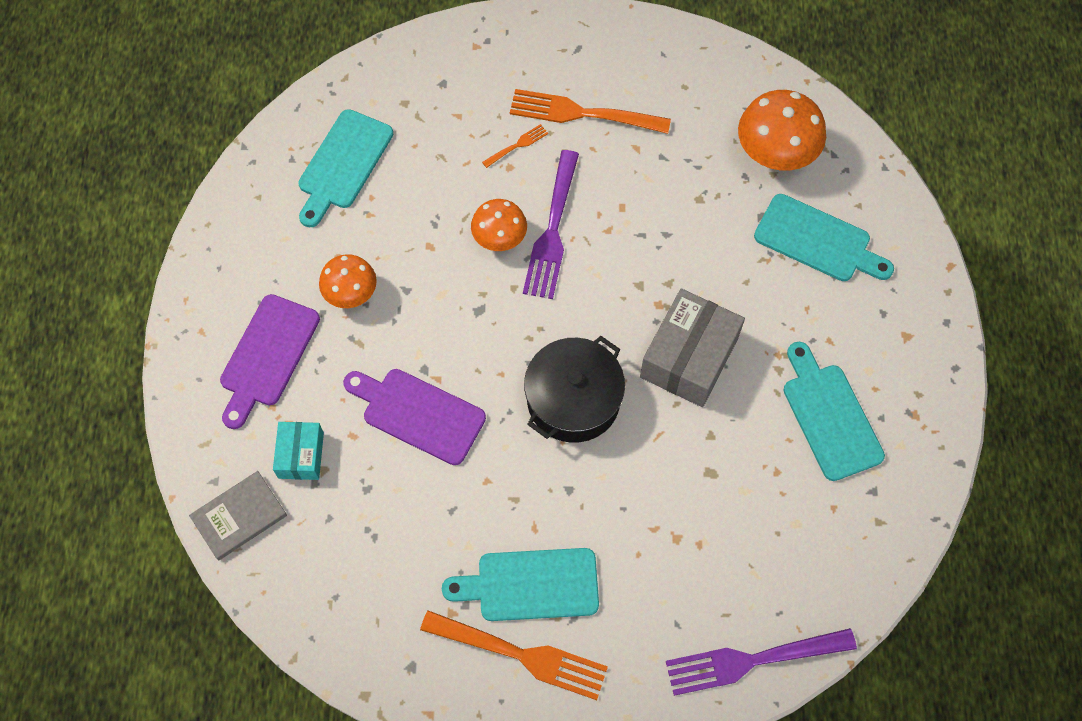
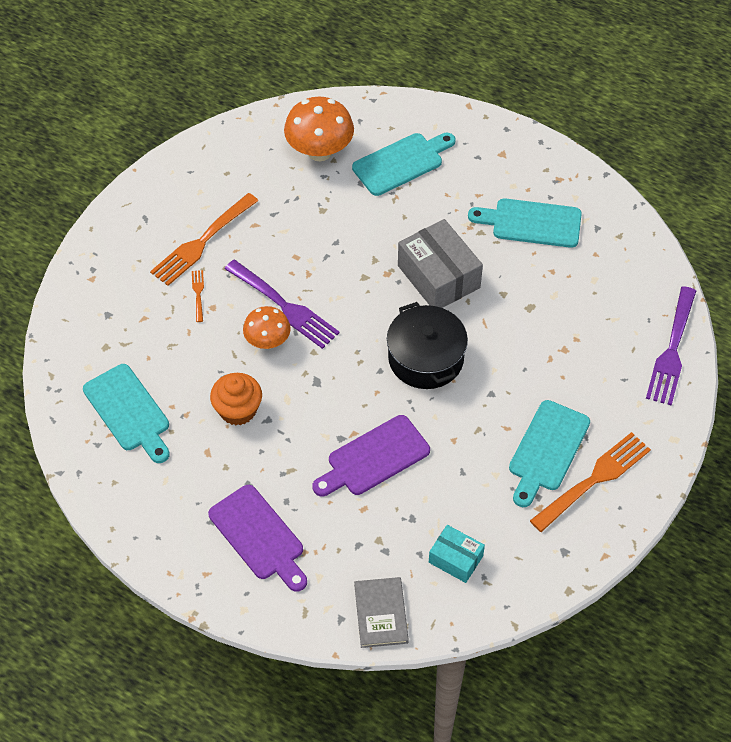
camera: 60 degrees left, 10 degrees down
turquoise box [273,422,324,480] -> turquoise box moved to [429,525,485,583]
orange mushroom [319,254,377,308] -> none
none -> orange cupcake [210,373,262,426]

